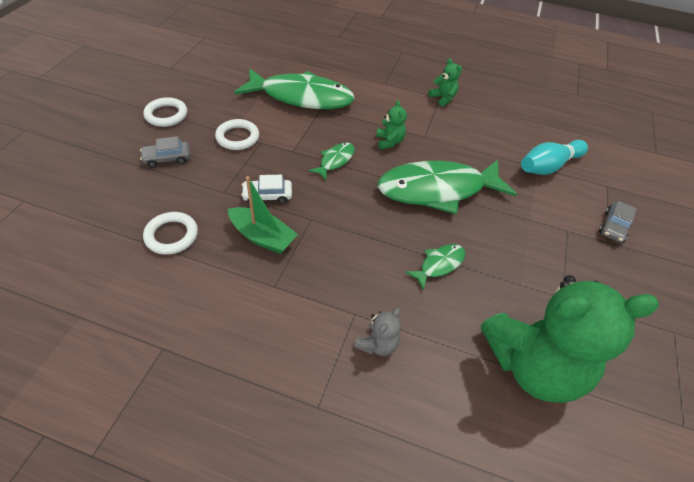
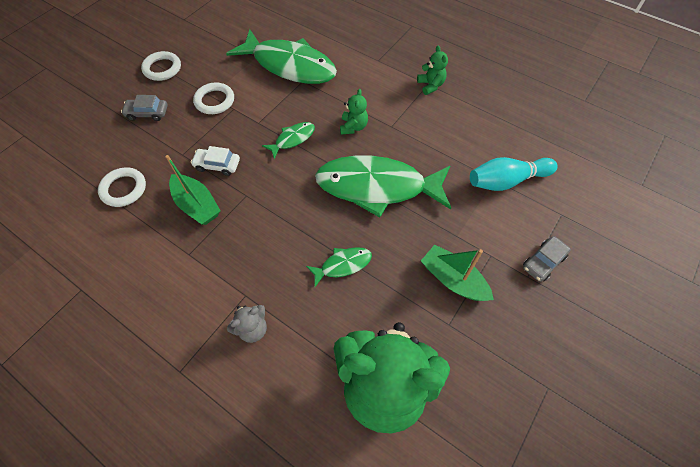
camera: 20 degrees right, 10 degrees up
none -> green boat [421,245,494,301]

